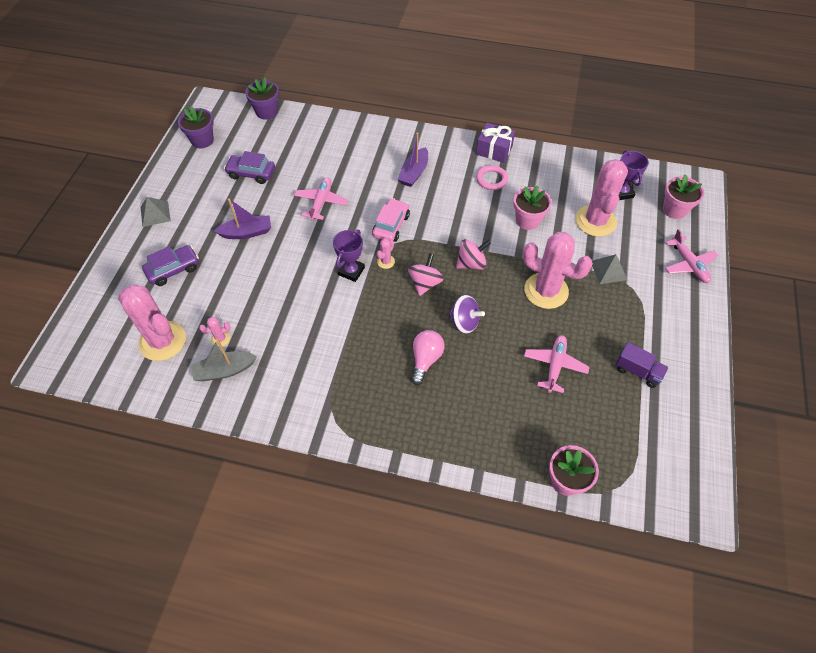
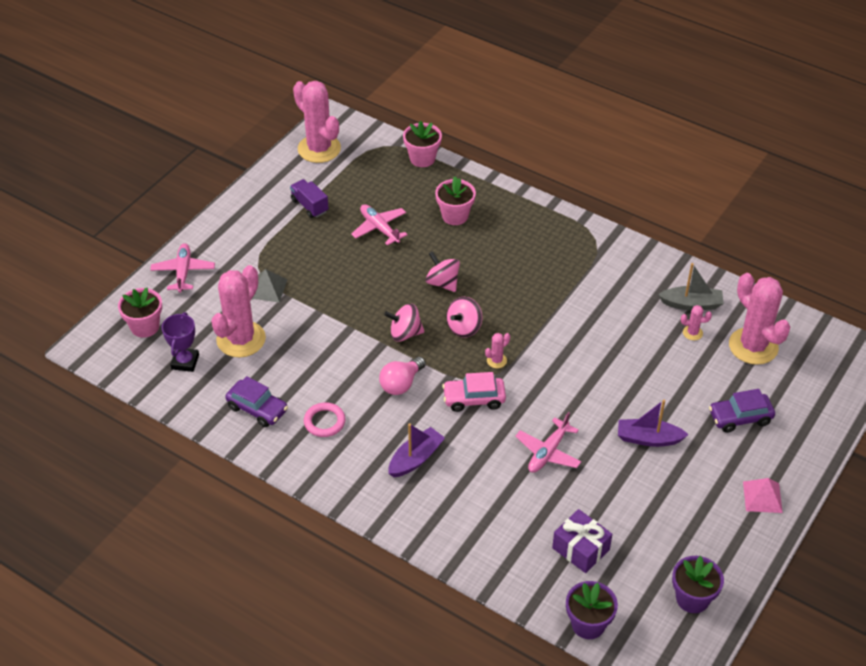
camera: 160 degrees left, 10 degrees down
grey pyramid [141,197,171,227] -> pink pyramid [743,478,783,513]
purple car [224,151,275,184] -> purple car moved to [225,376,288,427]
purple trophy [333,229,365,282] -> none
pink car [372,198,410,242] -> pink car turned 45 degrees clockwise [442,372,506,412]
pink light bulb [411,330,445,385] -> pink light bulb moved to [379,357,426,395]
purple spinning top [448,295,485,334] -> pink spinning top [425,251,460,292]
purple gift [476,123,515,163] -> purple gift moved to [552,509,612,573]
pink flower pot [513,185,552,230] -> pink flower pot moved to [435,176,476,225]
pink cactus [522,232,593,309] -> pink cactus moved to [293,81,341,163]
pink plane [524,335,590,393] -> pink plane turned 105 degrees clockwise [351,204,408,246]

